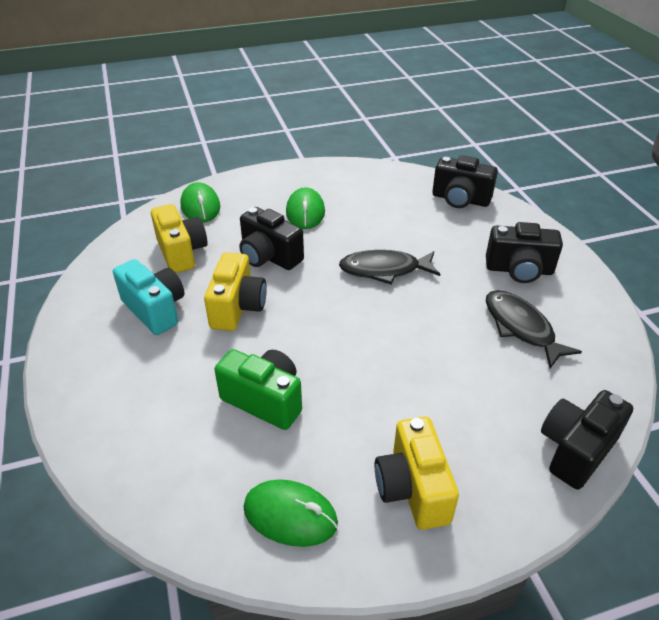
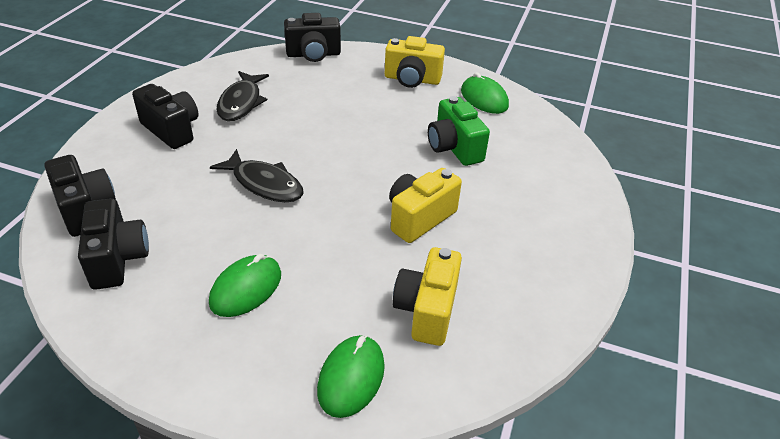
camera: 145 degrees left, 0 degrees up
turquoise camera [113,259,185,335] -> none
black camera [239,207,304,270] -> black camera moved to [78,198,149,290]
yellow camera [375,417,459,530] -> yellow camera turned 75 degrees clockwise [385,36,445,88]

